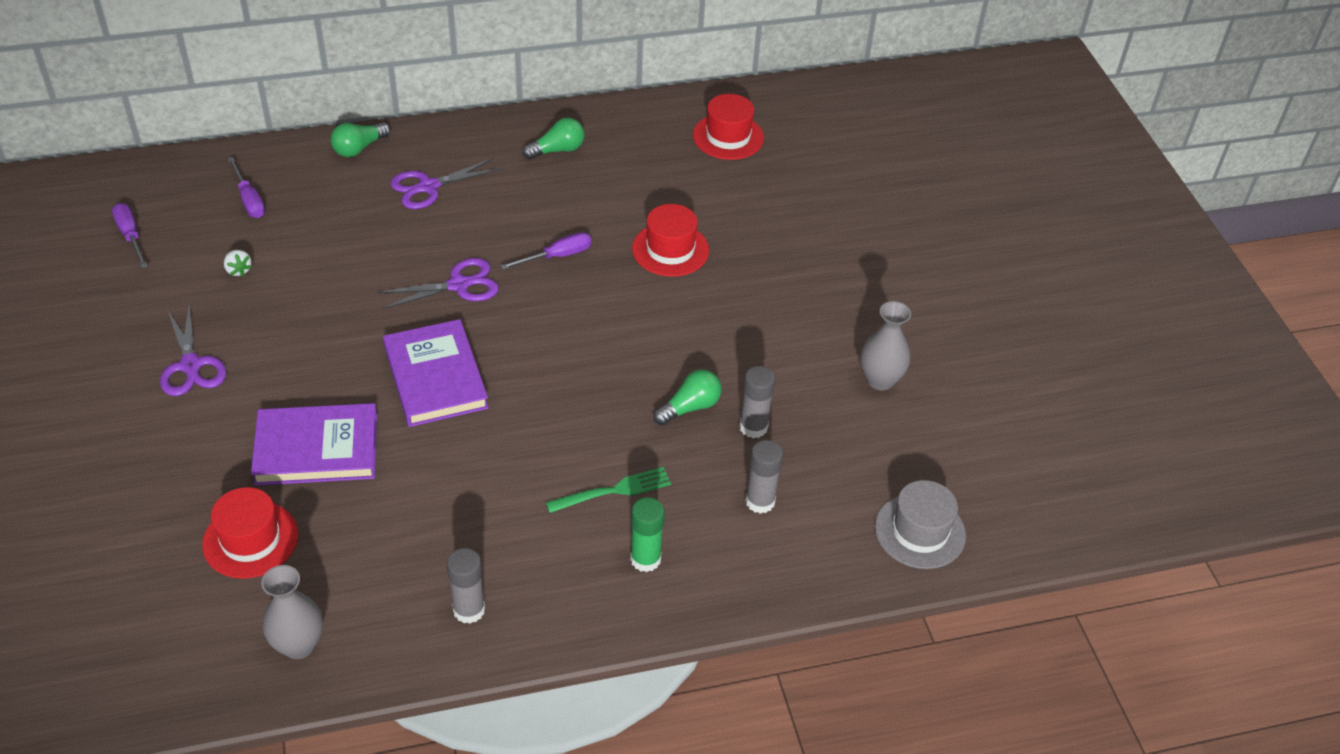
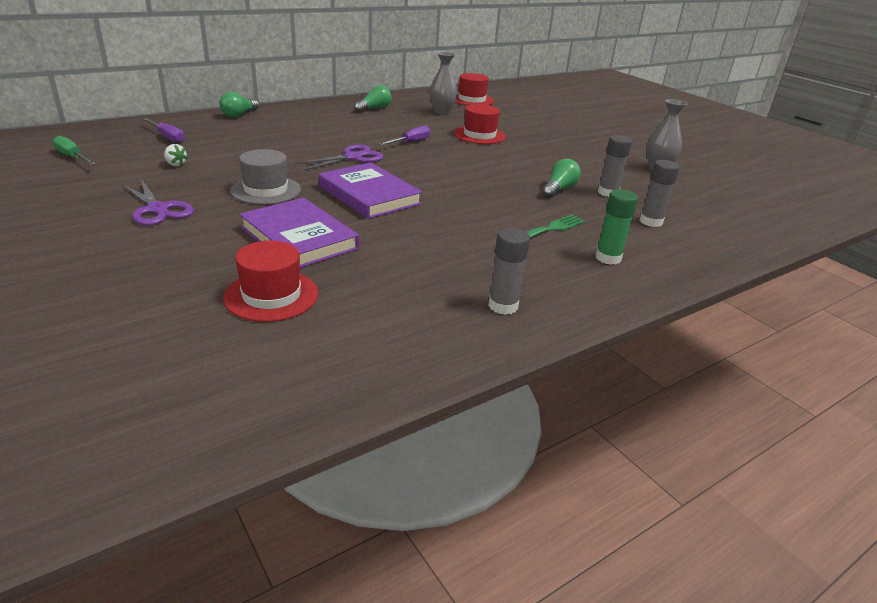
camera: 20 degrees left, 15 degrees down
purple screwdriver [112,203,148,268] -> green screwdriver [52,136,96,165]
purple book [251,403,377,486] -> purple book turned 75 degrees clockwise [239,198,359,268]
grey vase [261,565,323,659] -> grey vase moved to [429,52,458,115]
purple scissors [390,158,502,209] -> none
grey hat [875,480,966,569] -> grey hat moved to [230,149,301,205]

